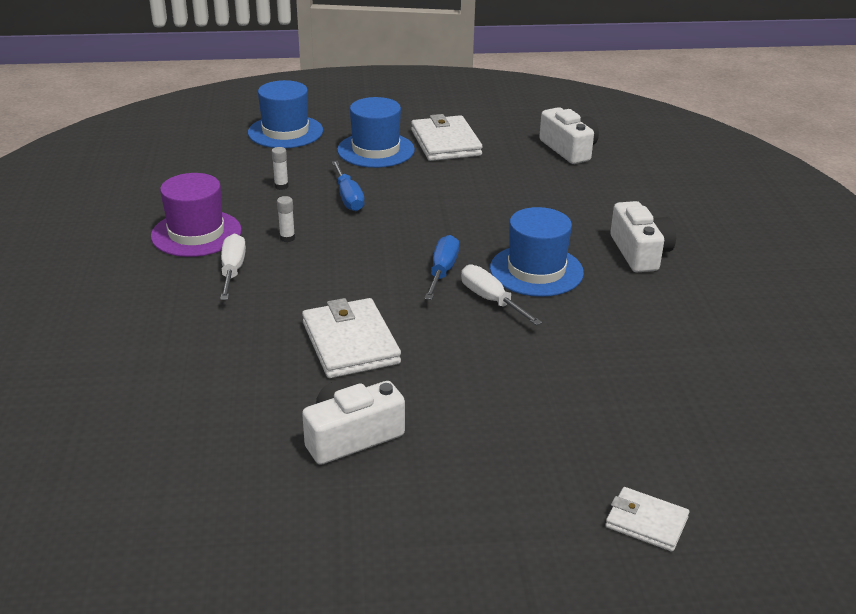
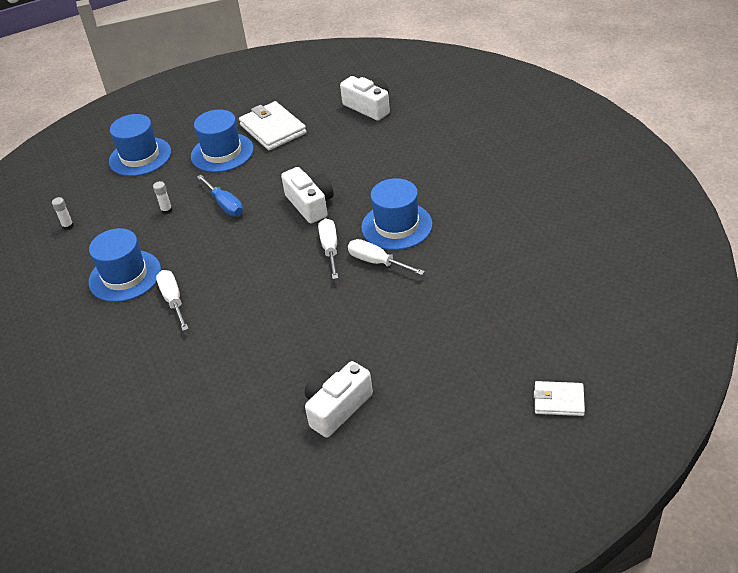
camera: 15 degrees left, 10 degrees up
purple hat [151,173,242,257] -> blue hat [89,228,161,302]
white glue stick [277,196,295,242] -> white glue stick moved to [52,197,74,230]
white wallet [302,298,401,378] -> none
blue screwdriver [425,235,459,300] -> white screwdriver [318,218,338,279]
white camera [610,201,676,272] -> white camera moved to [281,167,334,224]

